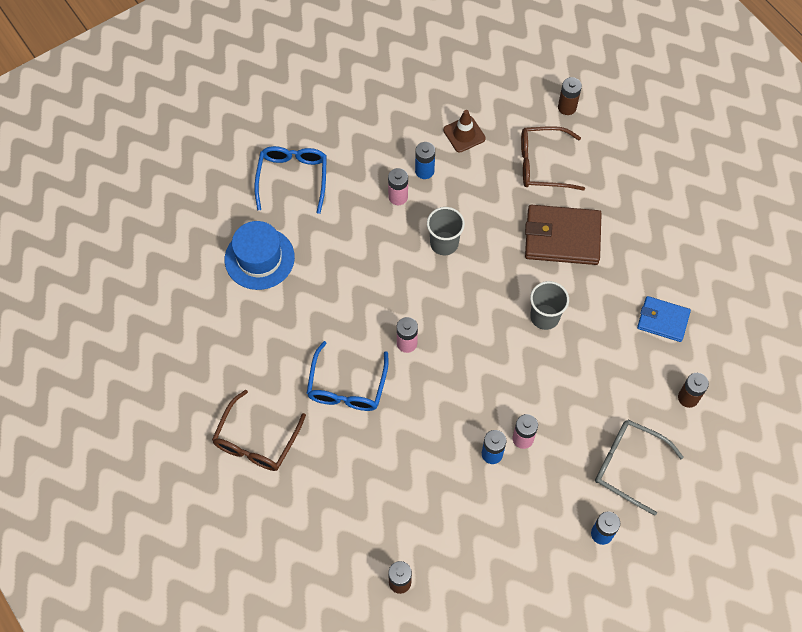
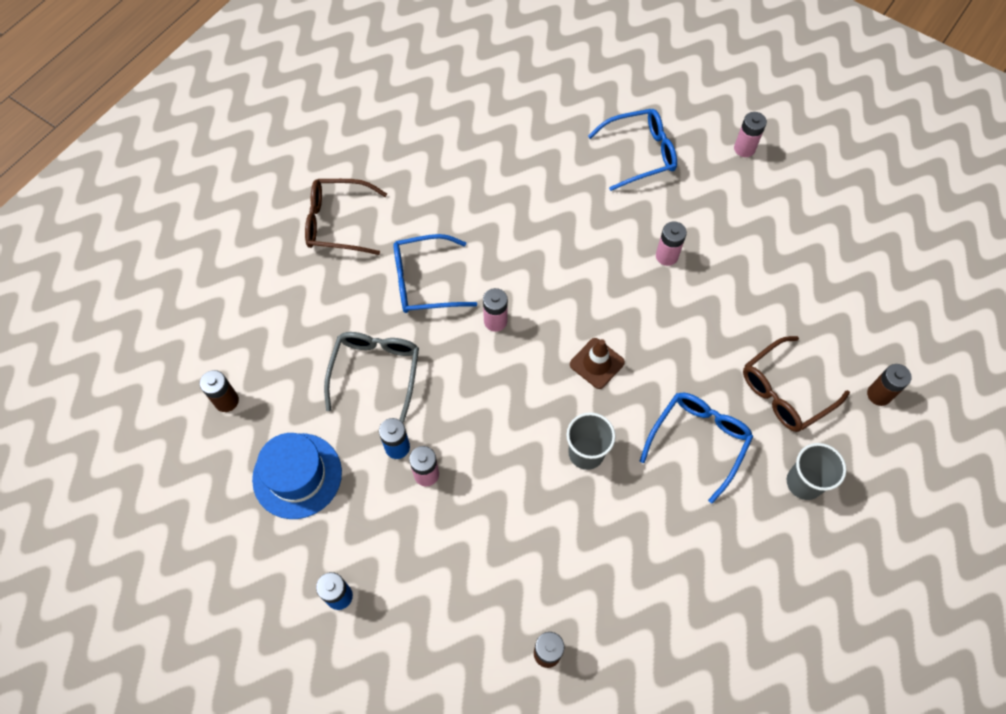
camera: 70 degrees right, 0 degrees up
blue hat [225,221,295,290] -> blue hat moved to [252,433,342,519]
blue battery [415,142,435,179] -> none
grey cup [427,207,465,255] -> grey cup moved to [787,443,846,500]
brown traffic cone [443,110,486,152] -> brown traffic cone moved to [570,338,625,389]
brown glasses [521,126,585,191] -> brown glasses turned 105 degrees counterclockwise [743,336,850,432]
brown wallet [525,205,602,265] -> blue glasses [640,393,754,504]
grey glasses [595,420,684,516] -> grey glasses moved to [324,332,419,422]
blue wallet [637,296,691,342] -> none
none -> pink battery [734,112,767,157]

